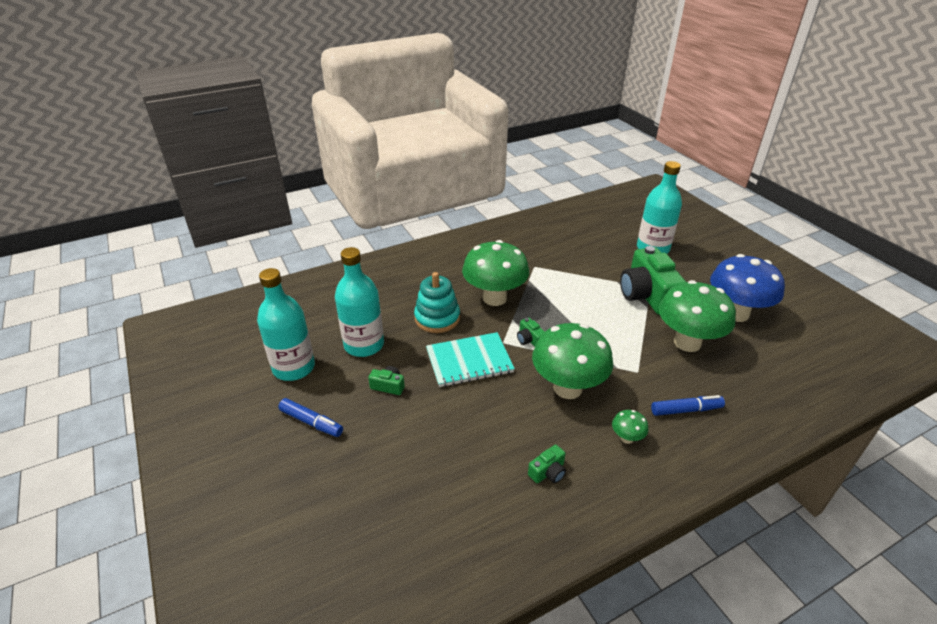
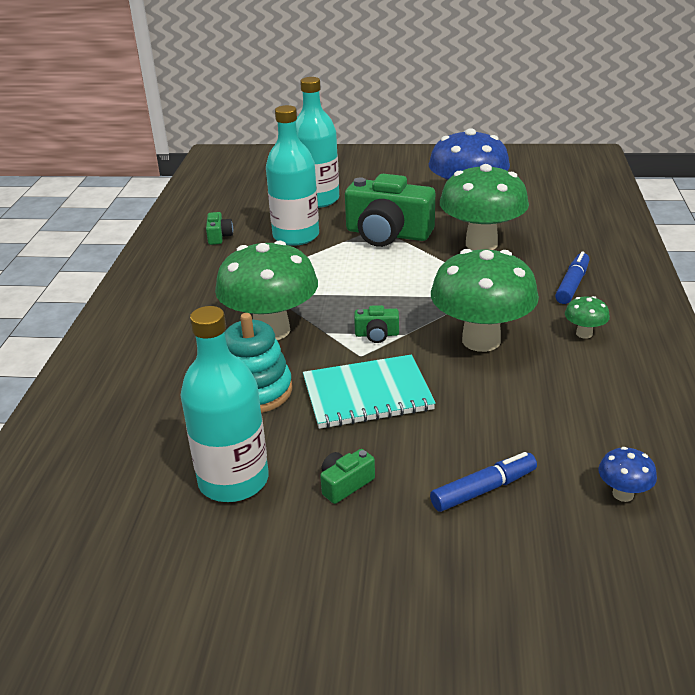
camera: 55 degrees left, 5 degrees down
turquoise bottle [257,268,315,381] -> turquoise bottle moved to [266,105,319,246]
blue marker [278,398,343,437] -> blue marker moved to [430,452,537,512]
turquoise notebook [426,332,515,387] -> turquoise notebook turned 60 degrees clockwise [303,354,436,429]
green camera [528,445,566,483] -> green camera moved to [206,212,233,245]
none -> blue mushroom [598,447,657,502]

